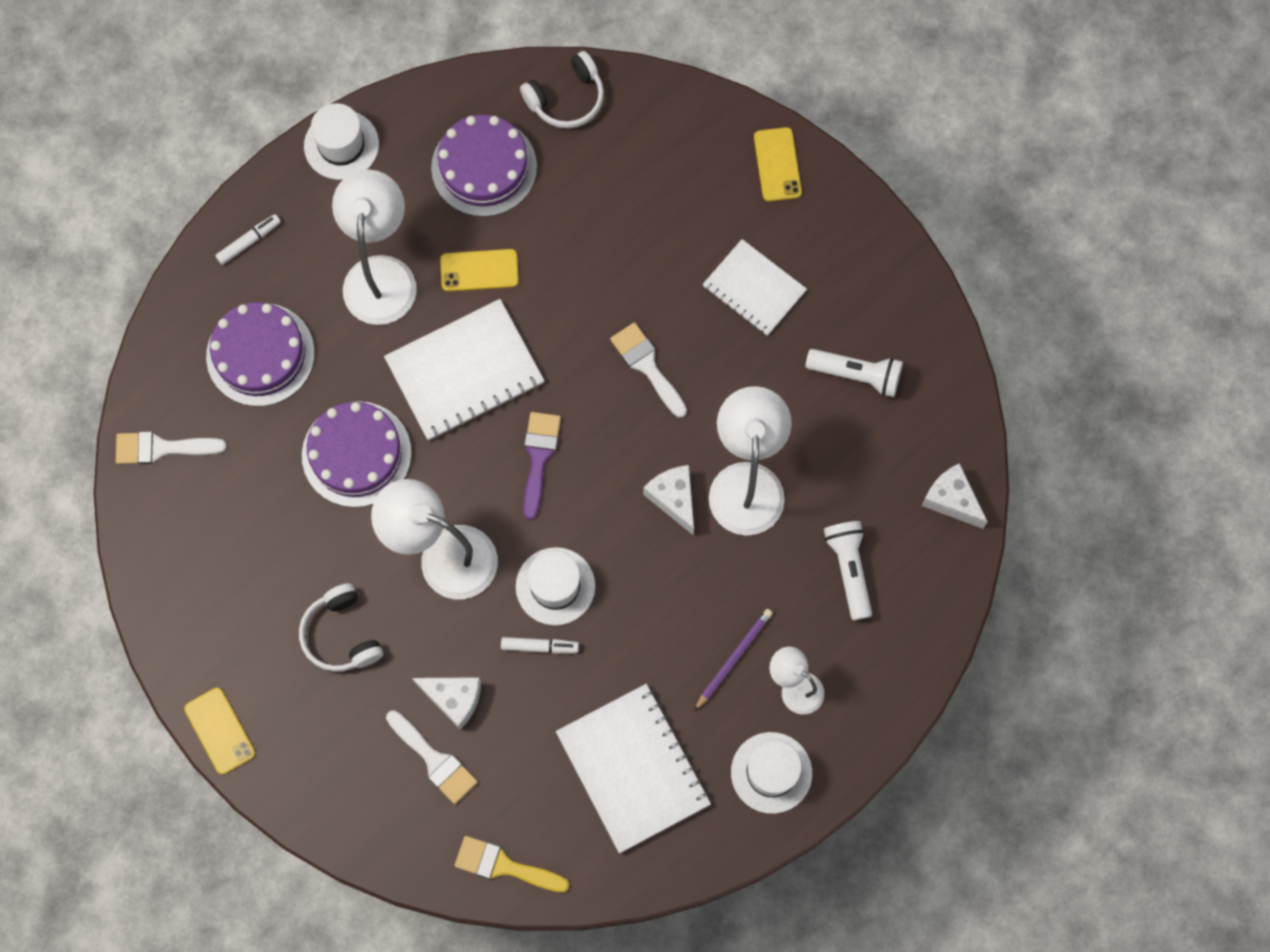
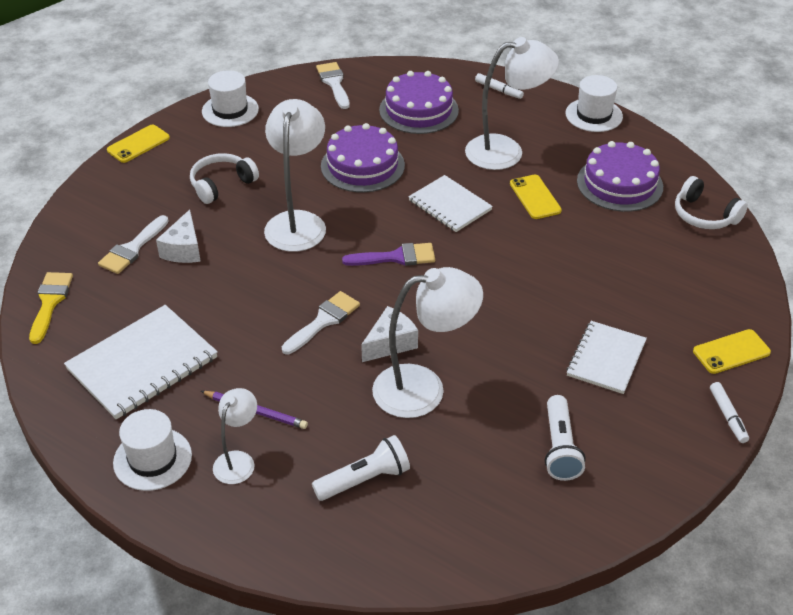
camera: 75 degrees right, 30 degrees down
white notebook [384,299,545,441] -> white notebook [408,175,493,232], size x0.65
white marker [501,637,579,654] -> white marker moved to [710,382,749,443]
white hat [516,547,595,626] -> white hat moved to [202,70,259,127]
white brush [610,322,687,418] -> white brush moved to [282,291,360,354]
white cheese [922,463,987,529] -> none

